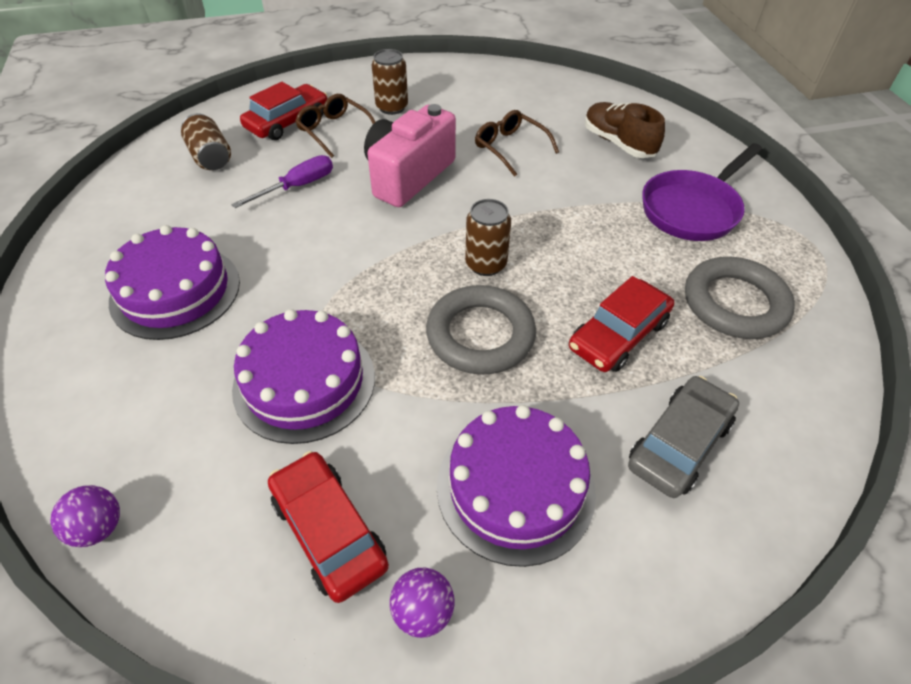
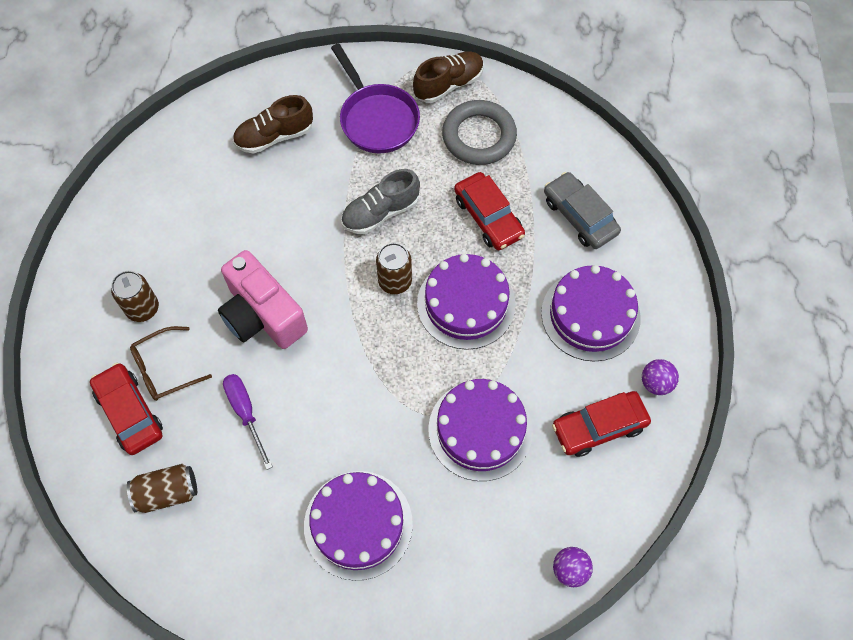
camera: 75 degrees left, 15 degrees up
grey ring [426,285,536,375] -> purple cake [417,254,515,350]
brown glasses [475,110,559,177] -> none
none -> grey shoe [341,169,420,234]
none -> brown shoe [413,51,484,103]

